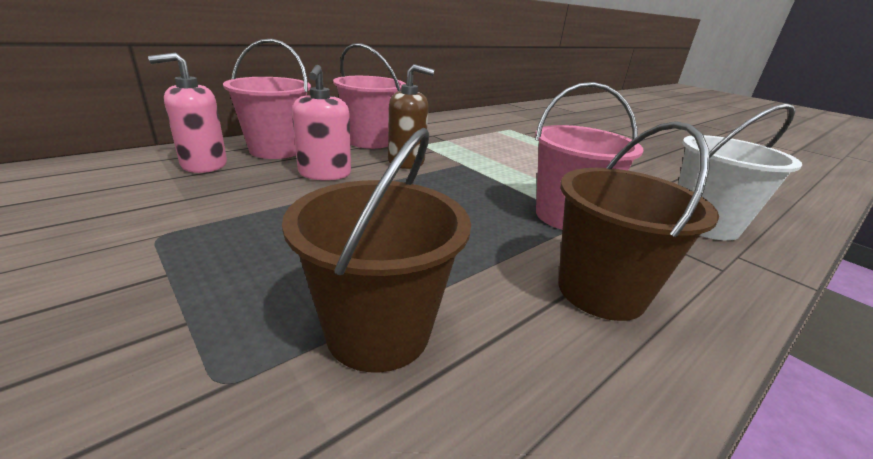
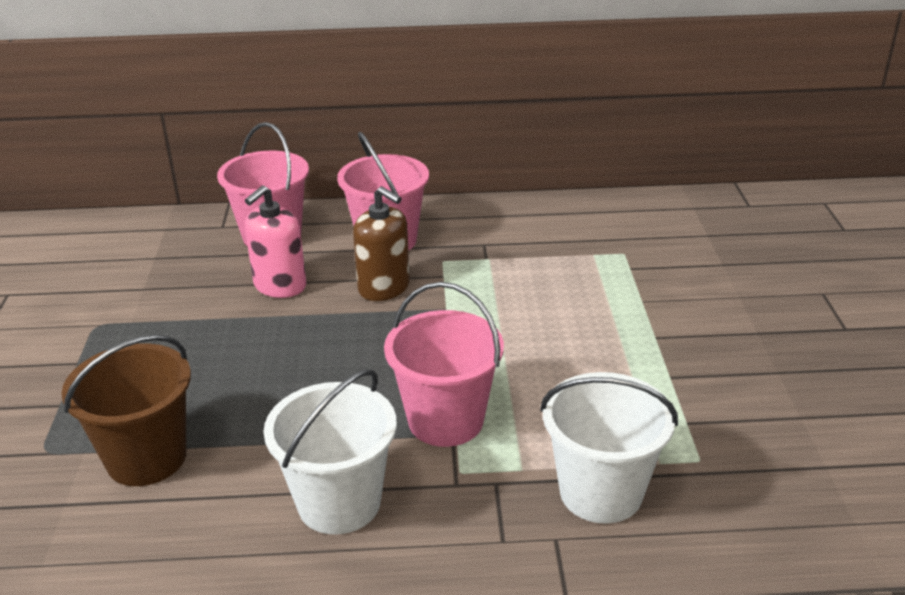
camera: 40 degrees right, 5 degrees up
pink soap dispenser [148,53,227,173] -> none
brown bucket [558,121,719,321] -> white bucket [264,369,397,535]

